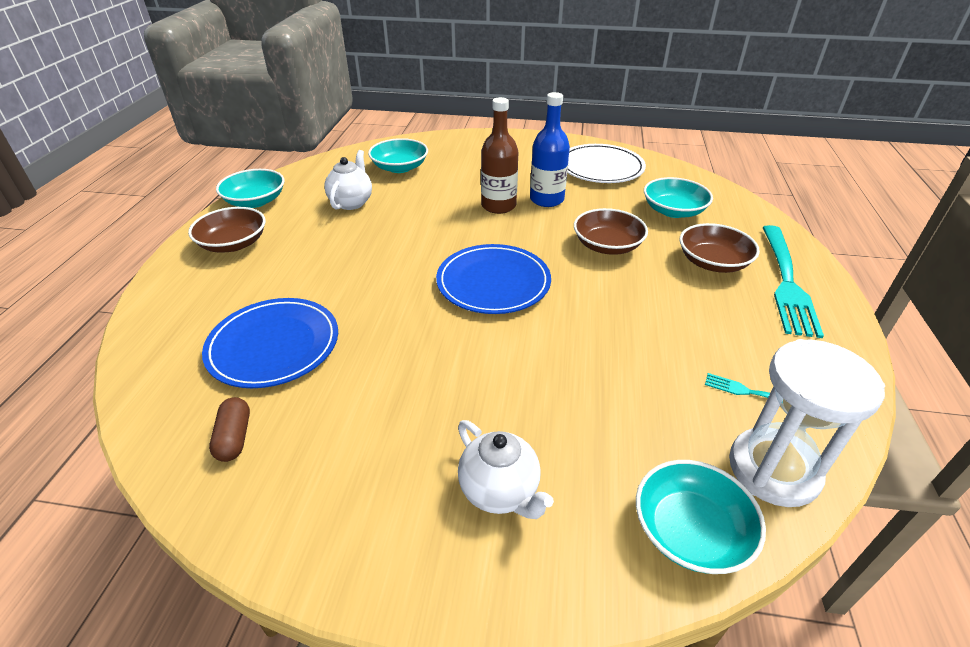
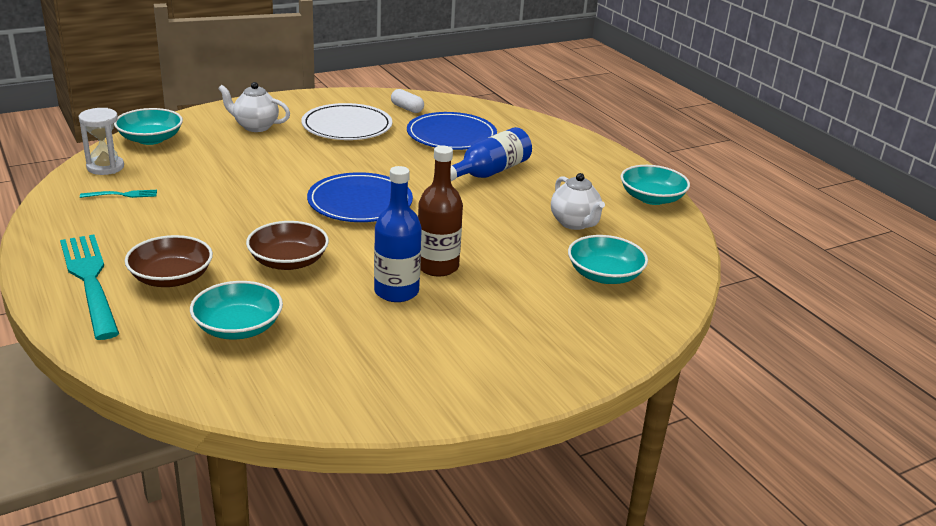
camera: 140 degrees right, 10 degrees down
brown bowl [188,207,266,253] -> none
brown capsule [209,397,250,462] -> white capsule [391,89,424,113]
white plate [567,144,646,183] -> white plate moved to [301,103,392,140]
white hourglass [729,339,885,507] -> white hourglass [79,108,124,175], size x0.65
none -> blue bottle [450,127,532,181]

